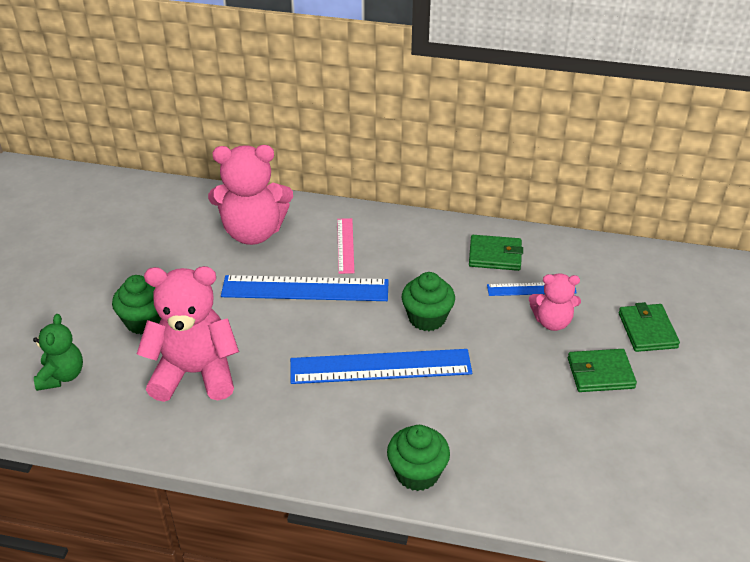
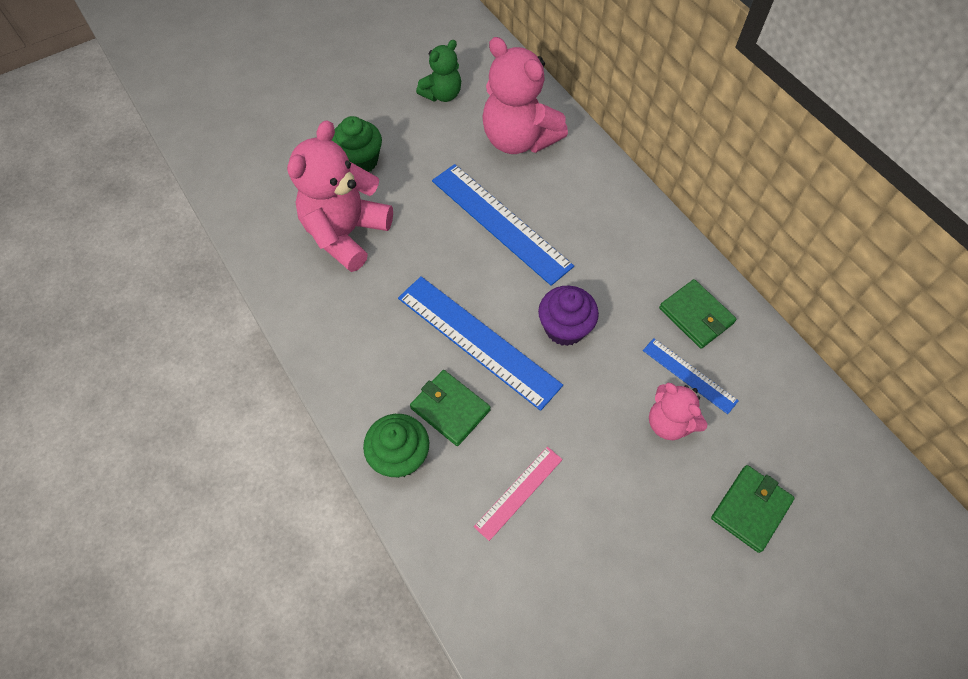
camera: 45 degrees right, 20 degrees up
green teddy bear [33,314,83,391] -> green teddy bear moved to [416,40,461,102]
pink teddy bear [137,266,239,402] -> pink teddy bear turned 105 degrees counterclockwise [287,120,393,272]
pink ruler [337,218,354,274] -> pink ruler moved to [474,447,563,541]
green cupcake [402,272,455,331] -> purple cupcake [538,286,599,346]
green wallet [568,349,637,392] -> green wallet moved to [410,370,491,446]

